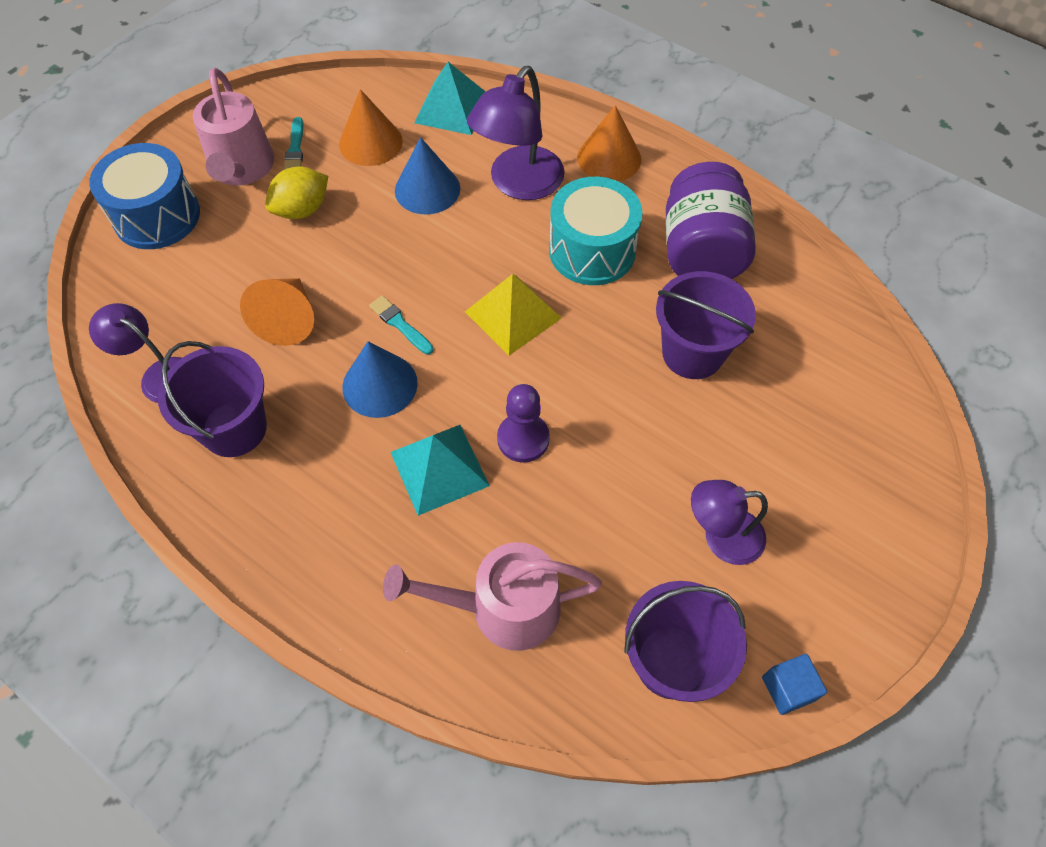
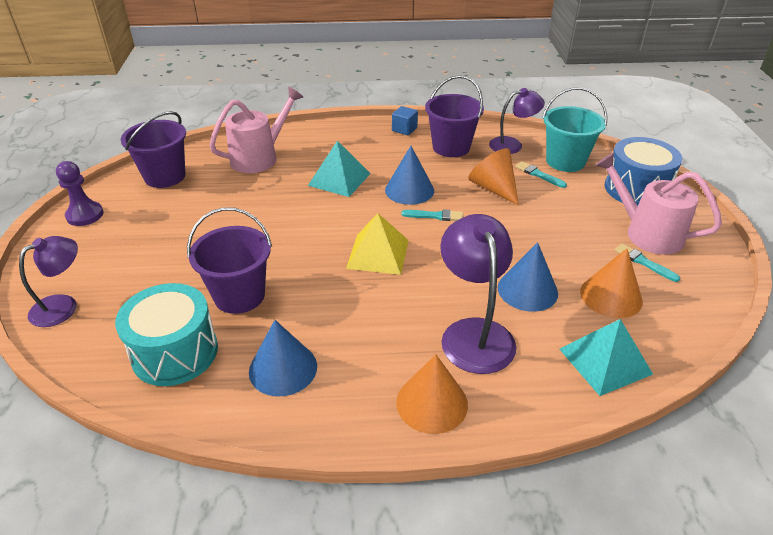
camera: 140 degrees right, 20 degrees down
yellow lemon [265,167,328,219] -> none
purple pawn [497,384,550,463] -> purple pawn moved to [56,161,103,226]
turquoise drum [549,177,643,285] -> turquoise drum moved to [115,283,218,386]
purple jar [666,162,756,279] -> blue cone [249,320,317,396]
purple lamp [691,480,768,565] -> purple lamp moved to [19,236,78,327]
blue cube [762,654,827,715] -> blue cube moved to [392,106,418,135]
none -> turquoise brush [515,161,567,188]
none -> turquoise bucket [543,87,608,172]

